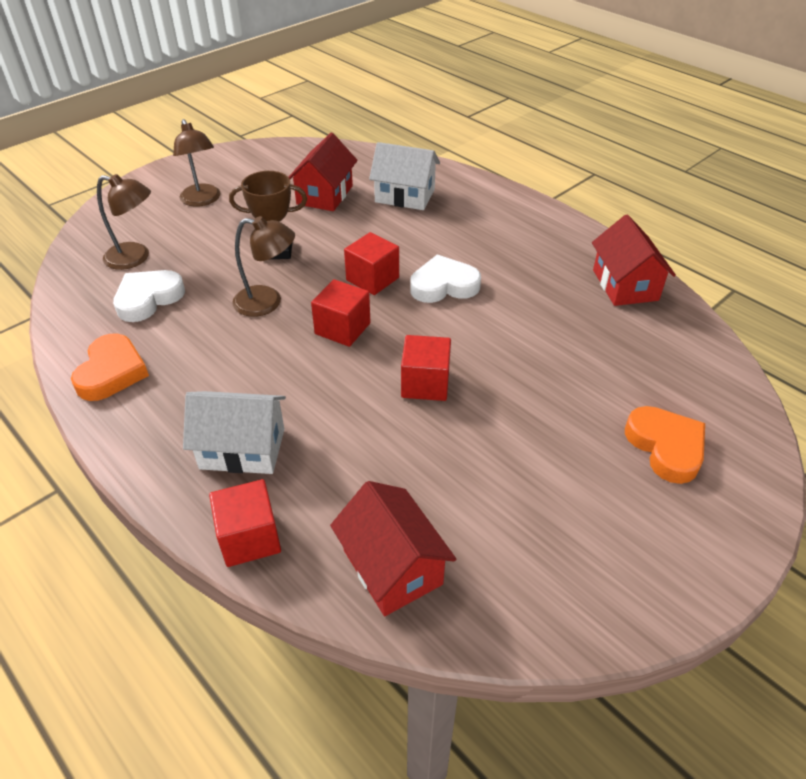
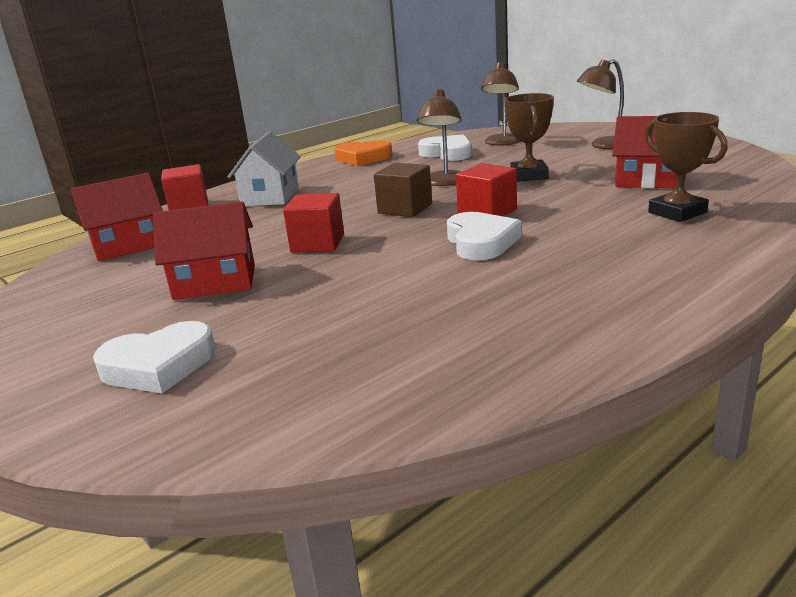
camera: 95 degrees right, 20 degrees down
red cube [311,279,370,347] -> brown cube [374,163,432,217]
white house [369,142,440,210] -> brown trophy [645,112,727,222]
red house [592,214,676,306] -> red house moved to [153,202,255,300]
orange heart [625,406,705,484] -> white heart [93,321,216,393]

